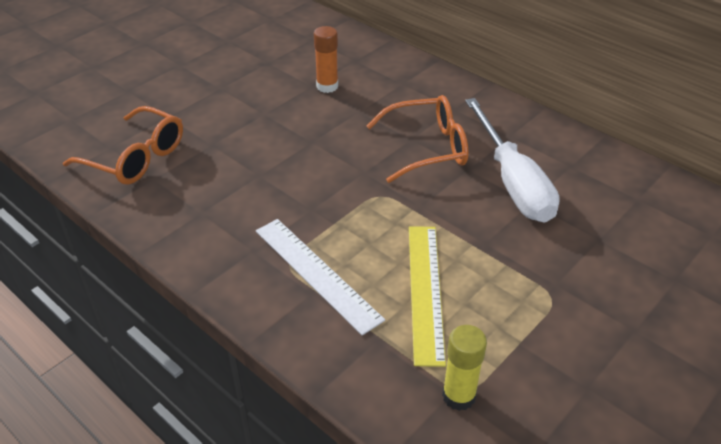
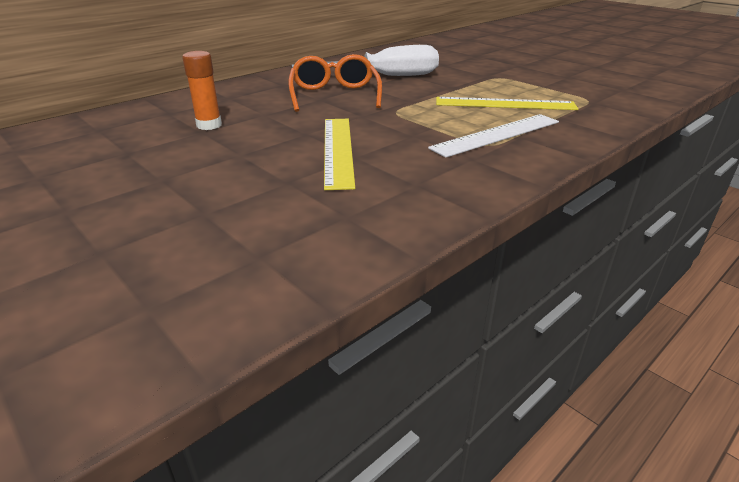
camera: 85 degrees left, 10 degrees down
orange glasses [63,106,183,185] -> none
yellow glue stick [442,325,487,411] -> none
none -> yellow ruler [324,119,355,190]

